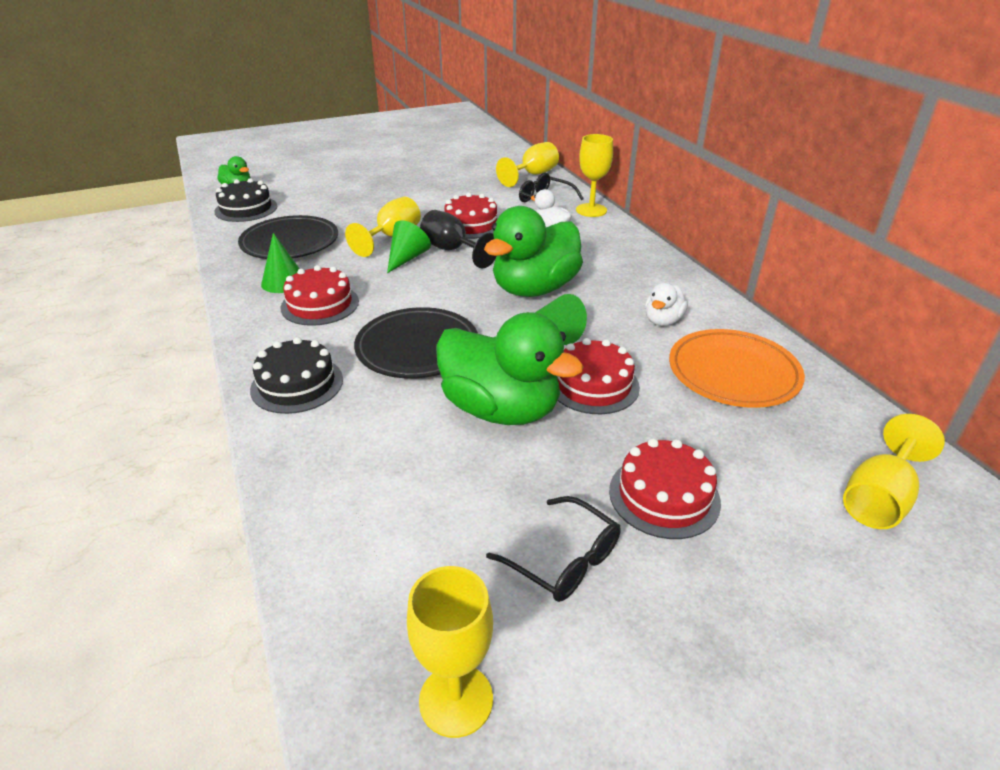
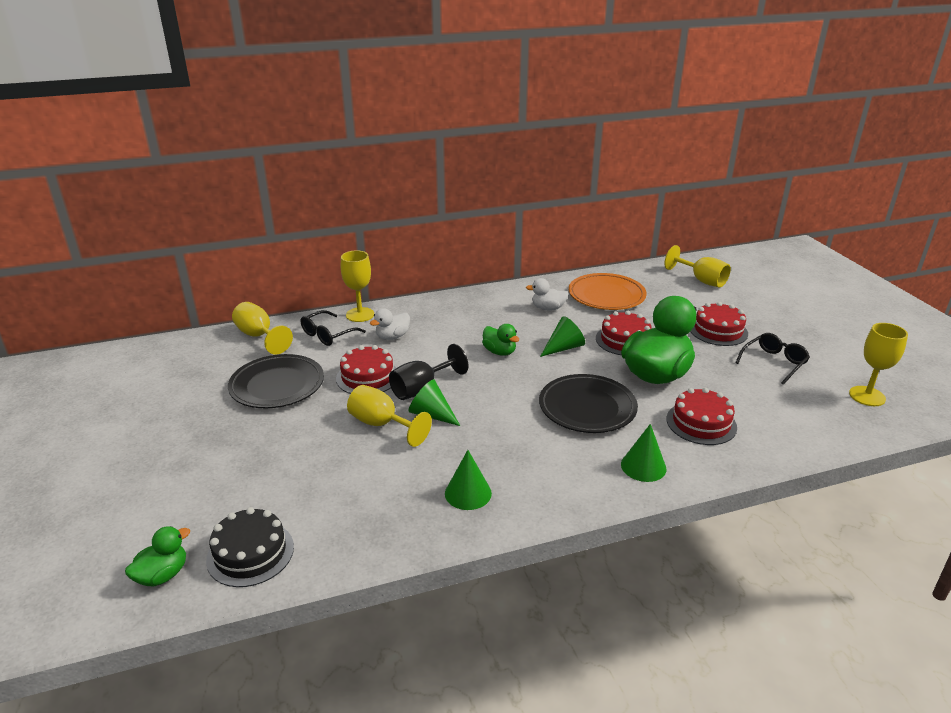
camera: 85 degrees left, 5 degrees down
black plate [238,215,338,259] -> black plate moved to [228,354,324,408]
black cake [250,337,343,414] -> green cone [621,424,667,482]
red cake [280,265,359,326] -> red cake moved to [666,388,737,445]
green duck [484,206,583,297] -> green duck [482,324,519,356], size x0.48
white duck [645,283,688,326] -> white duck turned 150 degrees clockwise [526,278,569,311]

